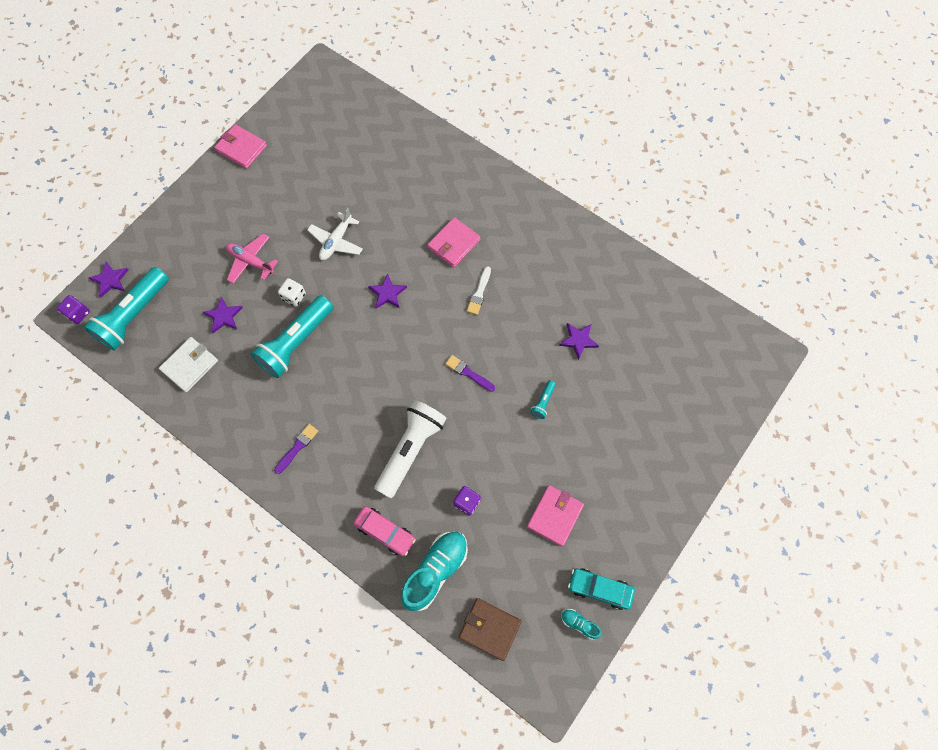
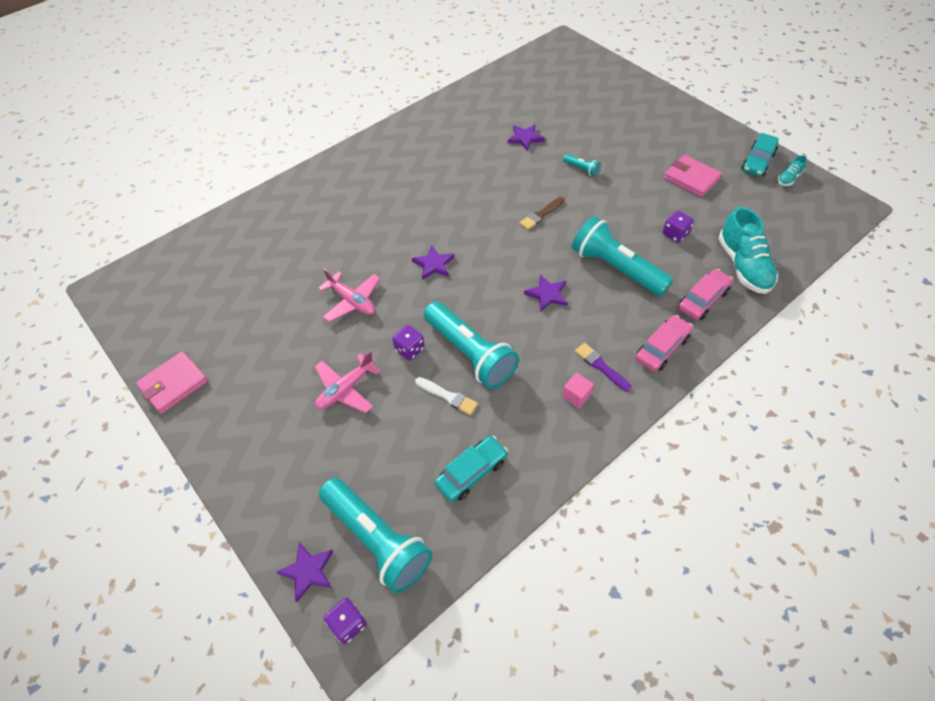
camera: 75 degrees left, 15 degrees down
white wallet [159,337,218,392] -> turquoise car [435,436,508,502]
purple star [203,297,243,333] -> purple star moved to [524,274,568,312]
white dice [278,278,306,307] -> purple dice [392,325,425,361]
white plane [307,208,363,260] -> pink plane [318,268,380,322]
white flashlight [374,400,447,498] -> turquoise flashlight [572,216,673,296]
turquoise shoe [401,532,468,611] -> turquoise shoe turned 150 degrees counterclockwise [718,207,778,294]
pink wallet [427,217,481,267] -> none
purple brush [445,355,495,392] -> brown brush [520,197,564,230]
brown wallet [459,598,522,661] -> none
white brush [467,266,491,315] -> white brush moved to [415,377,478,415]
none -> pink cube [562,373,594,408]
none -> pink car [636,315,693,372]

